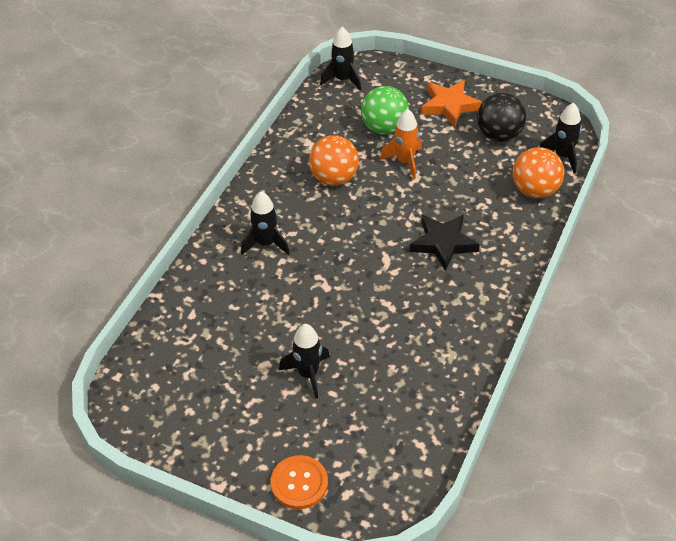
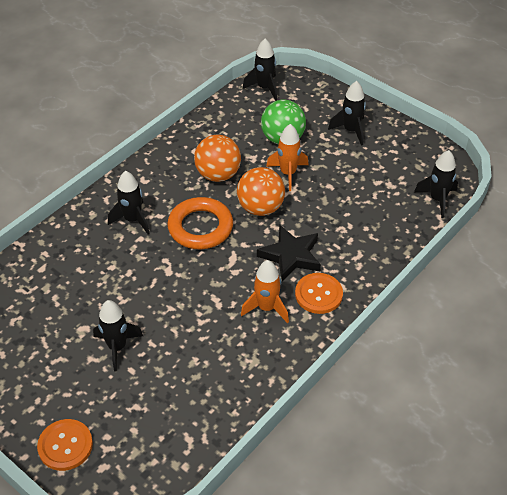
camera: 15 degrees right, 0 degrees up
orange star [421,80,482,127] -> black rocket [328,81,366,146]
black ball [477,93,526,142] -> none
orange ball [513,147,565,198] -> orange ball moved to [237,167,285,216]
none -> orange ring [167,197,233,249]
none -> orange rocket [241,260,289,323]
none -> orange button [295,273,343,314]

